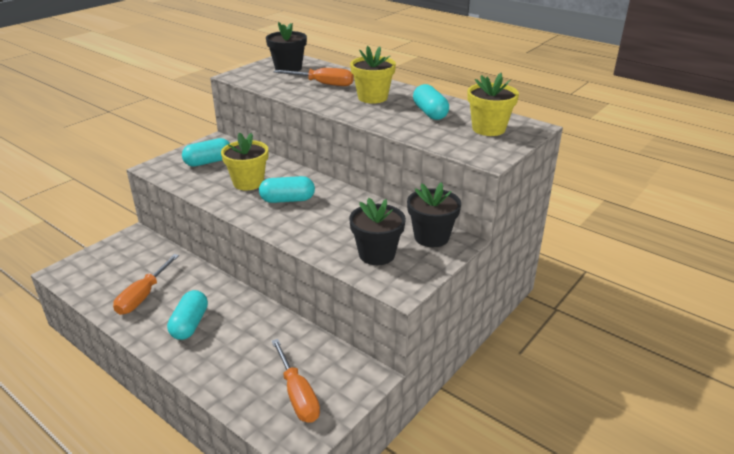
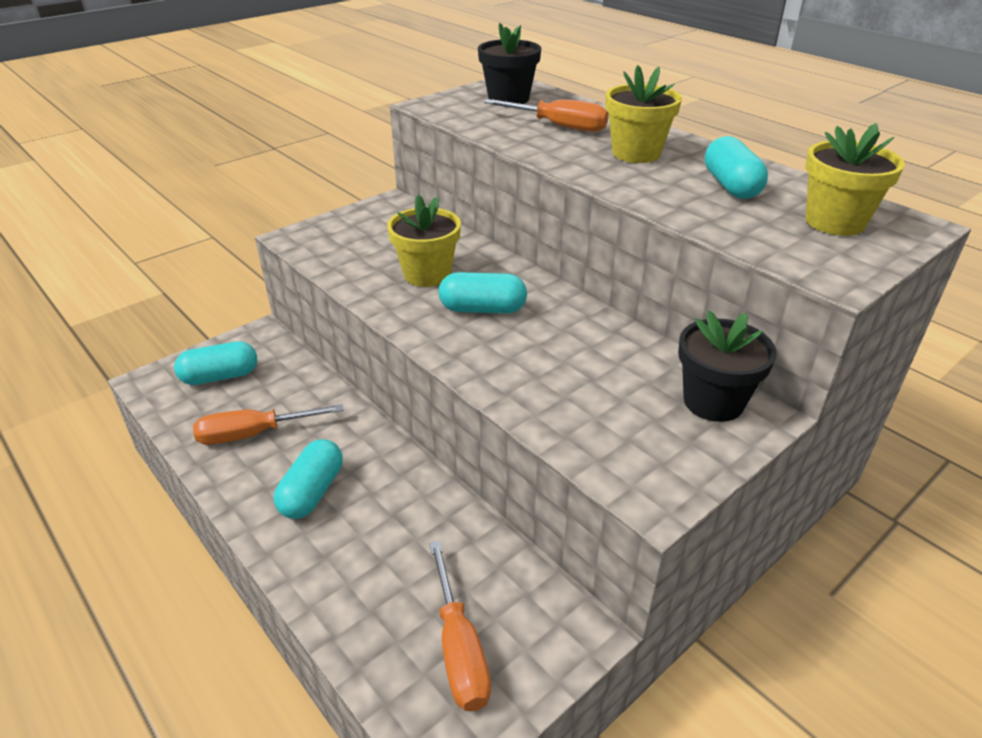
camera: 10 degrees right, 5 degrees up
orange screwdriver [113,254,179,315] -> orange screwdriver turned 45 degrees clockwise [193,404,344,445]
turquoise capsule [182,138,230,167] -> turquoise capsule moved to [174,341,257,385]
black flower pot [349,198,406,265] -> none

